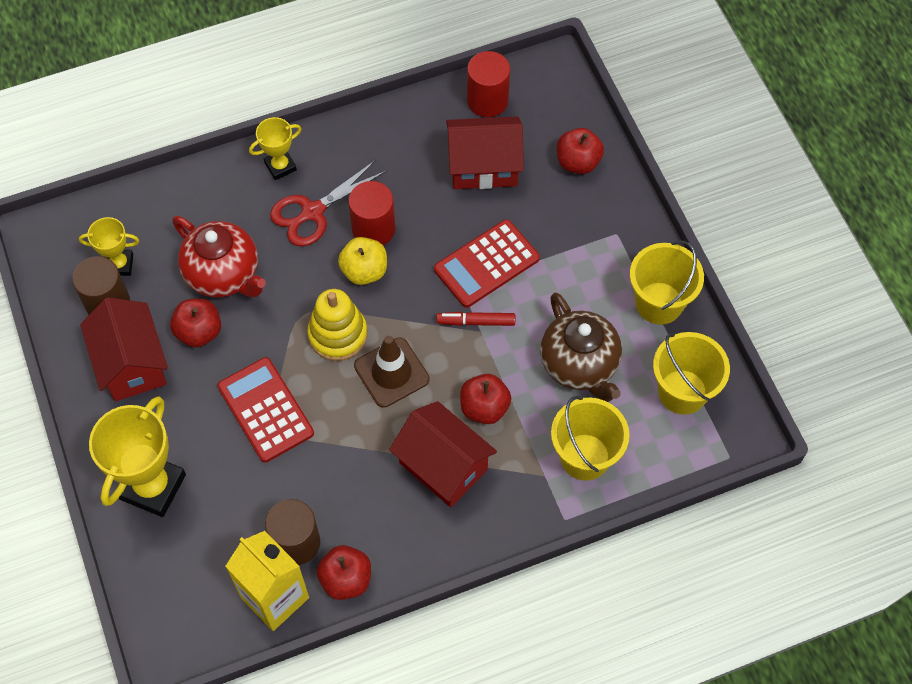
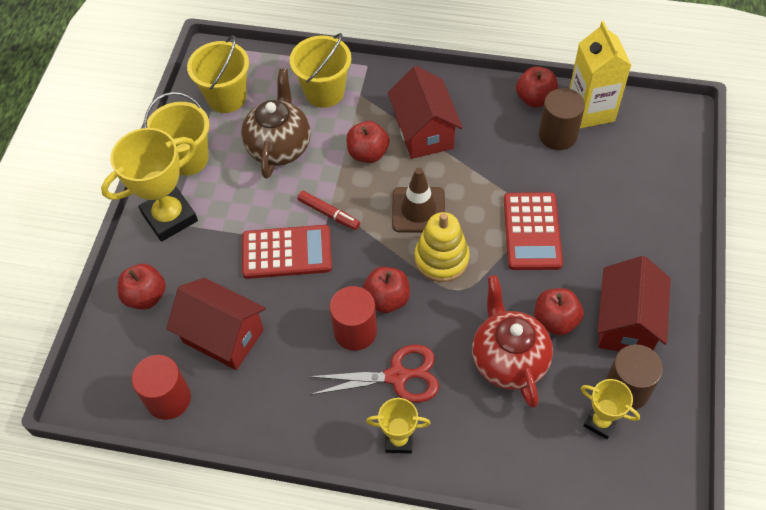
camera: 145 degrees left, 5 degrees down
yellow trophy [89,396,186,517] -> yellow trophy moved to [101,128,198,242]
yellow apple [338,237,387,285] -> red apple [363,267,410,313]

